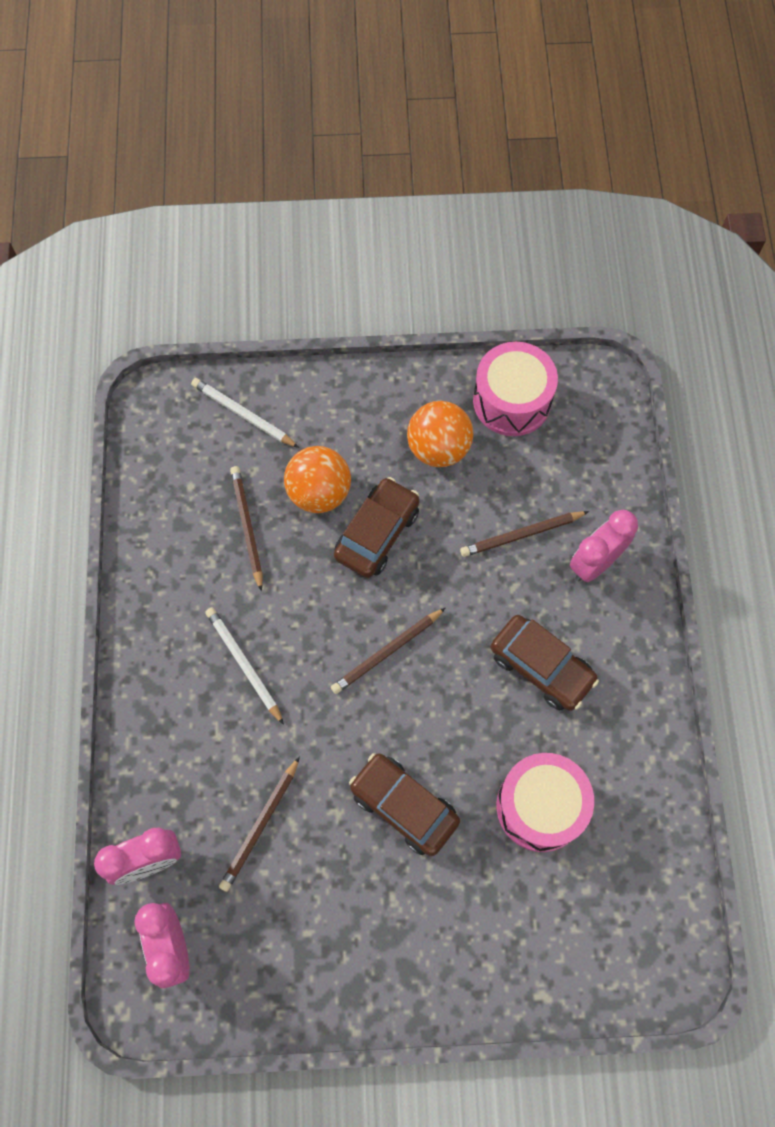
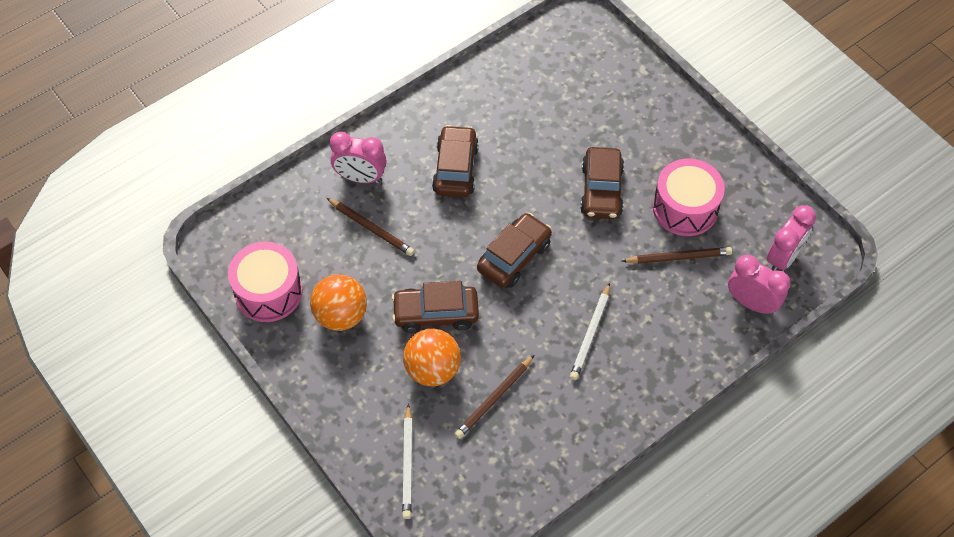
camera: 125 degrees left, 10 degrees down
brown pencil [331,608,445,694] -> brown car [477,213,552,288]
pink drum [497,753,594,852] -> pink drum moved to [653,158,725,236]

